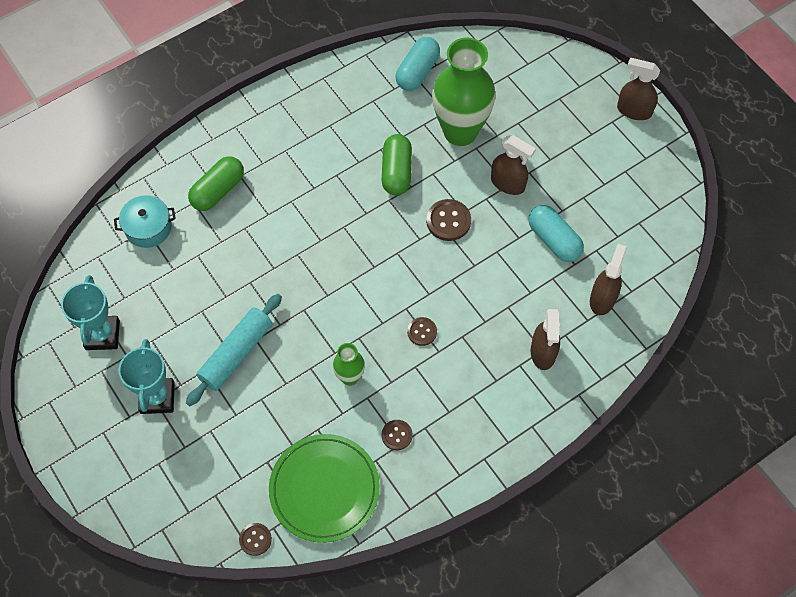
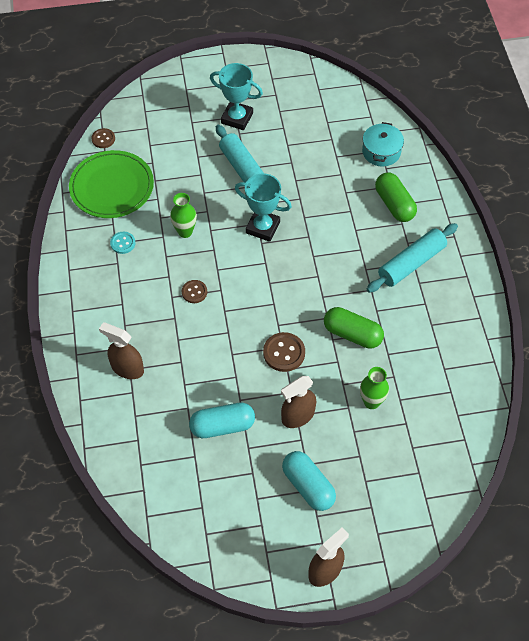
camera: 115 degrees right, 5 degrees down
turquoise trophy [61,275,120,350] -> turquoise trophy moved to [235,173,292,242]
brown button [382,420,413,450] -> turquoise button [110,232,136,254]
turquoise capsule [396,37,440,91] -> turquoise capsule moved to [282,451,336,511]
green vase [432,38,495,146] -> green vase [360,367,389,409], size x0.47
brown spray bottle [590,244,627,315] -> none
none -> turquoise rolling pin [367,223,458,293]

